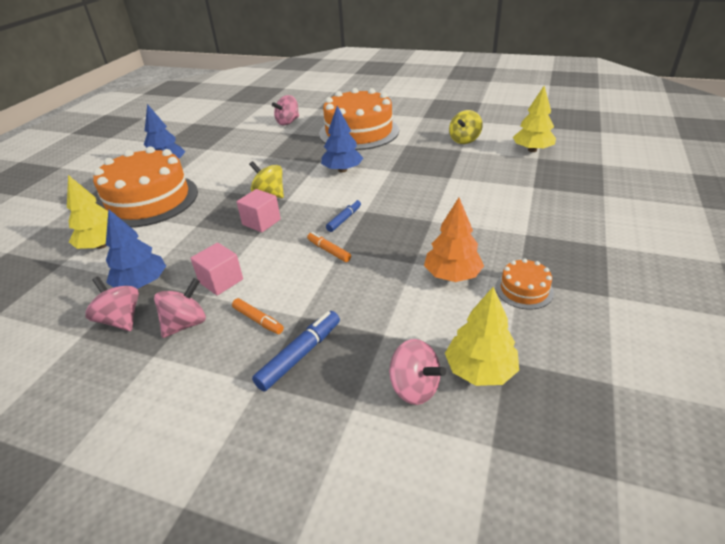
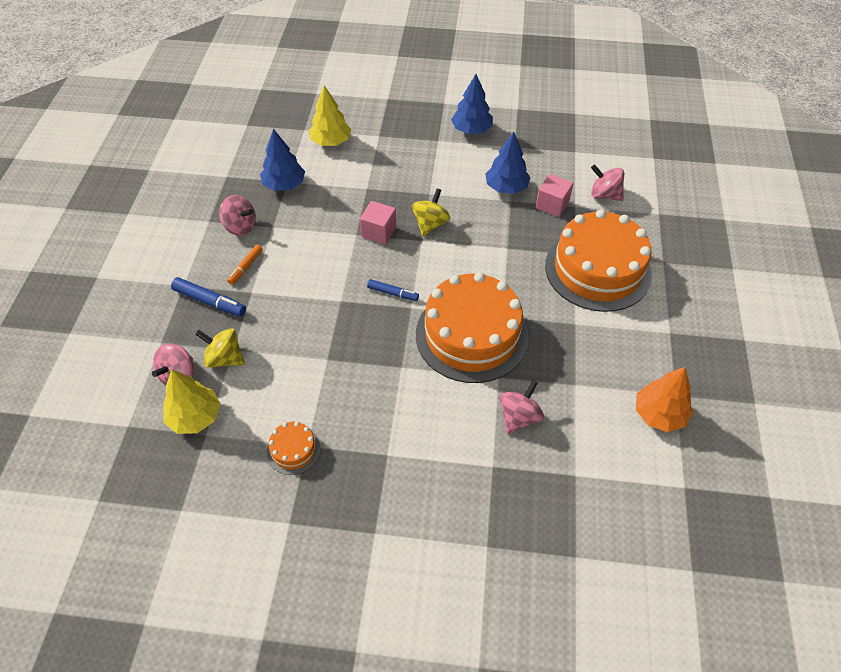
camera: 75 degrees right, 15 degrees up
pink spinning top [85,276,139,331] -> pink spinning top moved to [499,380,544,434]
orange cake [93,147,198,228] -> orange cake moved to [416,272,529,383]
pink cube [191,243,243,295] -> pink cube moved to [536,174,573,217]
orange marker [307,232,351,262] -> none
blue tree [321,106,363,173] -> blue tree moved to [485,132,531,194]
orange tree [424,198,484,282] -> orange tree moved to [636,367,693,432]
yellow spinning top [449,110,483,144] -> yellow spinning top moved to [195,328,245,368]
yellow tree [513,86,556,152] -> none

